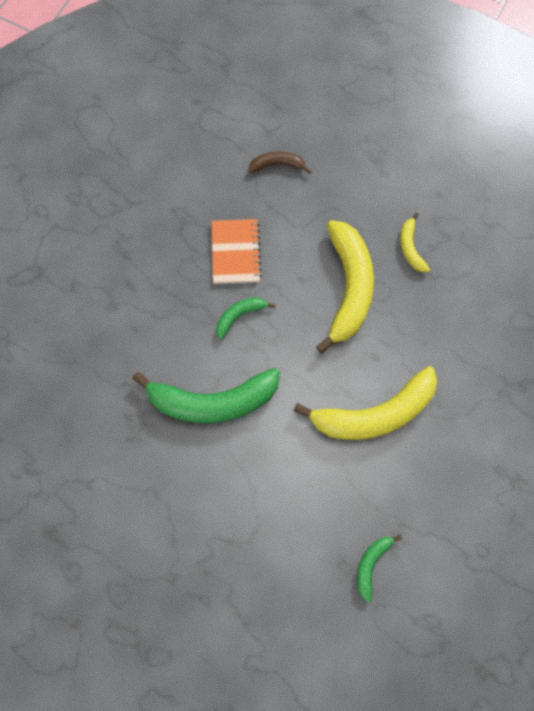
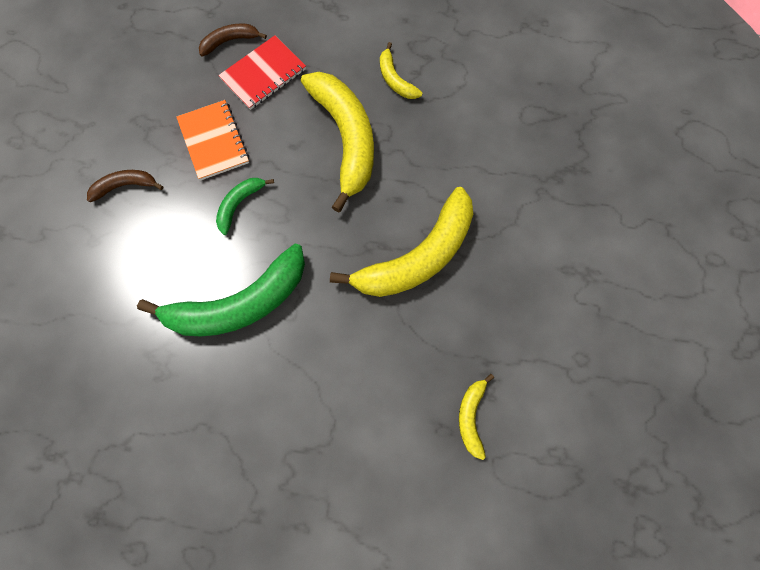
camera: 20 degrees left, 0 degrees up
green banana [357,535,402,602] -> yellow banana [459,374,494,460]
none -> brown banana [87,170,163,202]
none -> red notebook [218,35,306,110]

